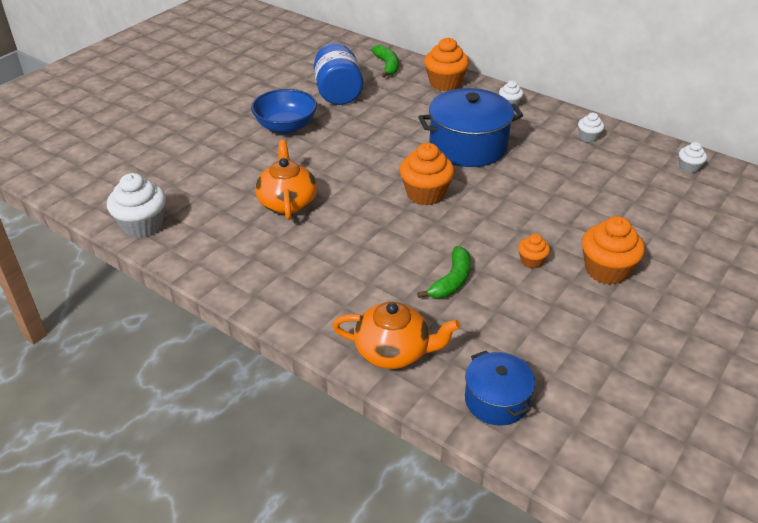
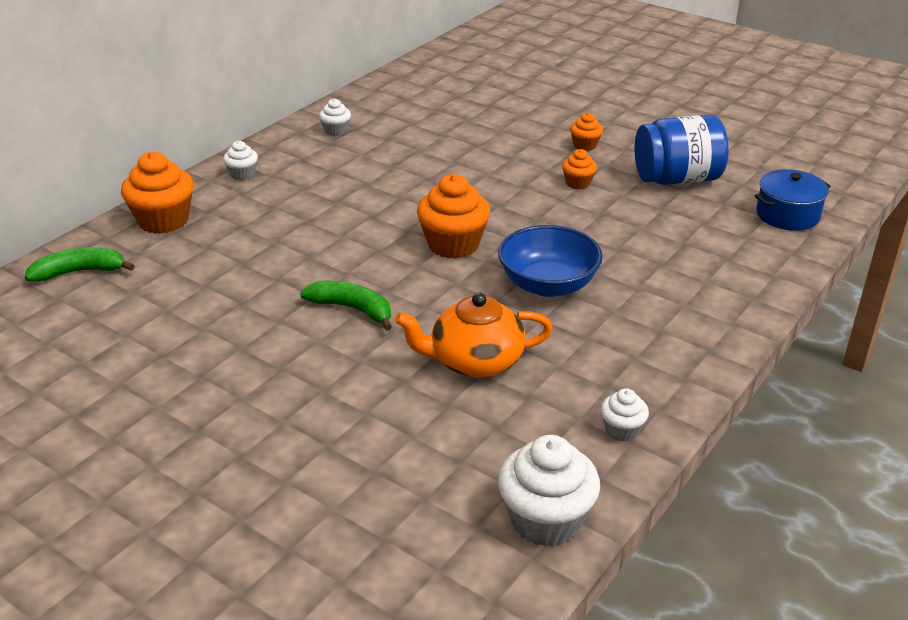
camera: 90 degrees left, 5 degrees down
blue bowl [251,89,317,134] -> blue bowl moved to [498,225,603,297]
blue jar [313,43,363,105] -> blue jar moved to [635,115,729,185]
orange teapot [332,302,460,369] -> none
green banana [417,246,471,298] -> green banana moved to [300,280,392,331]
blue pot [418,88,523,167] -> none
orange cupcake [582,216,645,285] -> orange cupcake [570,113,603,151], size x0.52
white cupcake [679,142,707,173] -> white cupcake moved to [601,388,649,442]

